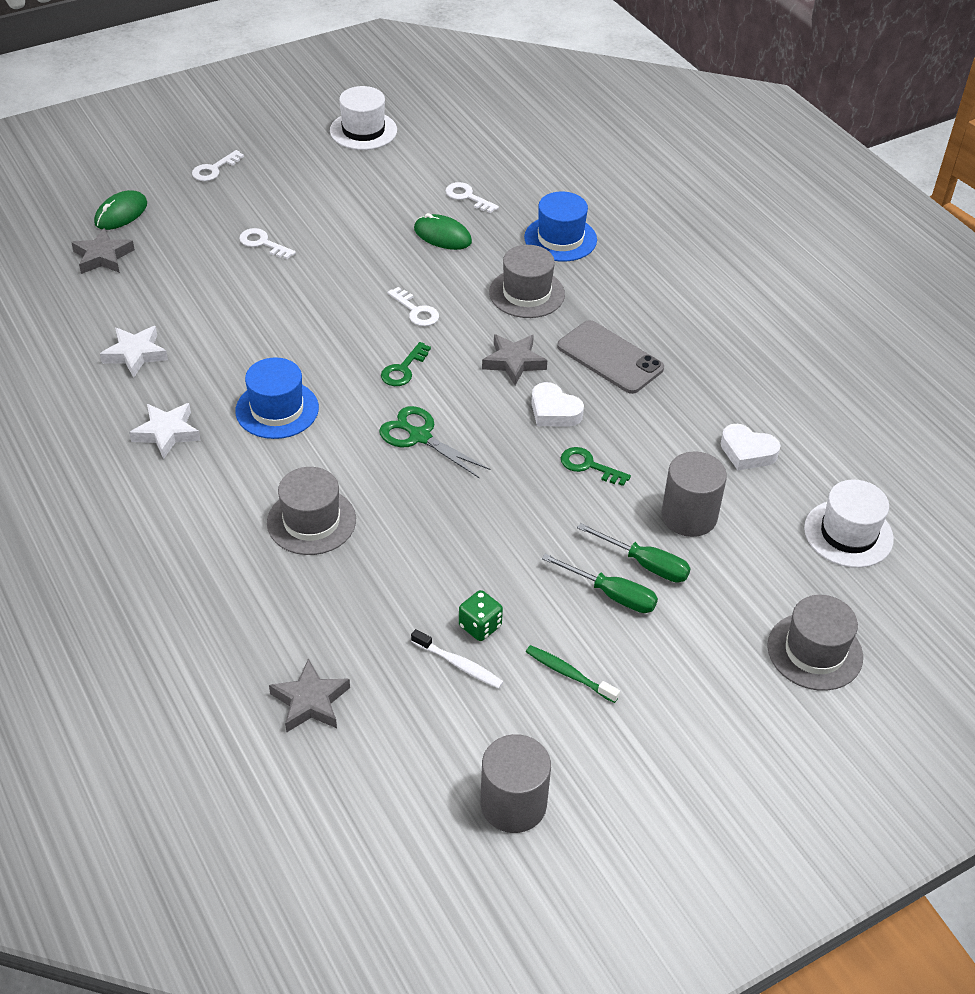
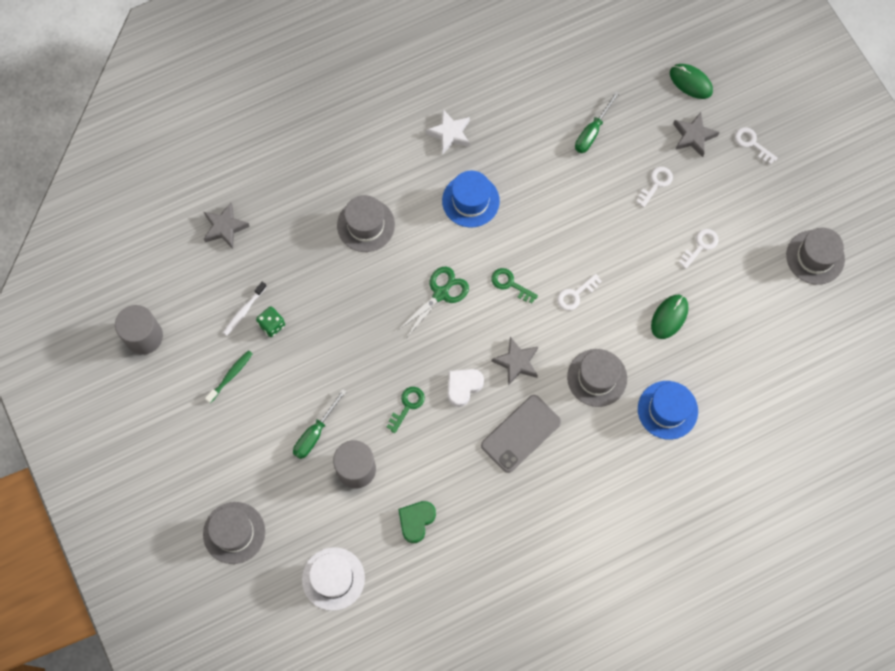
camera: 95 degrees right, 25 degrees up
grey star [71,228,135,274] -> grey star moved to [673,112,719,157]
white star [100,326,168,378] -> none
white hat [330,86,397,150] -> grey hat [786,228,845,285]
white key [446,182,499,213] -> white key moved to [679,229,718,269]
green screwdriver [542,554,658,613] -> green screwdriver moved to [575,91,620,153]
white heart [721,424,781,470] -> green heart [398,501,436,543]

